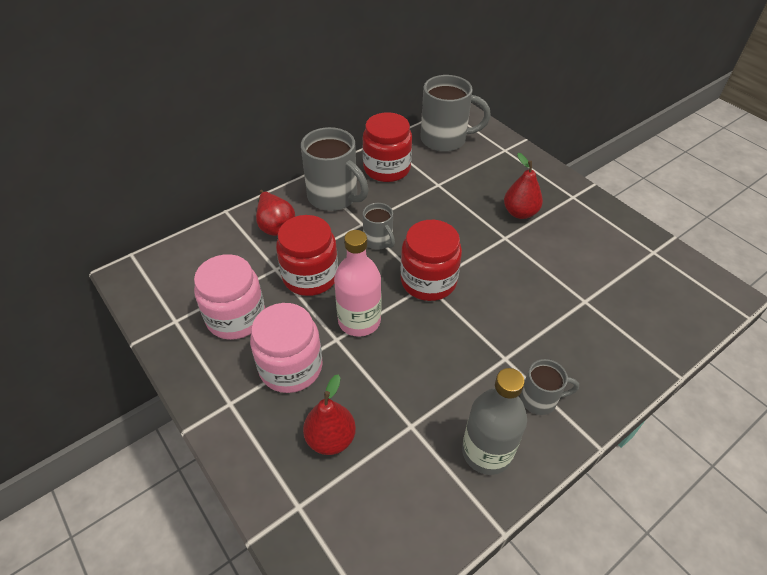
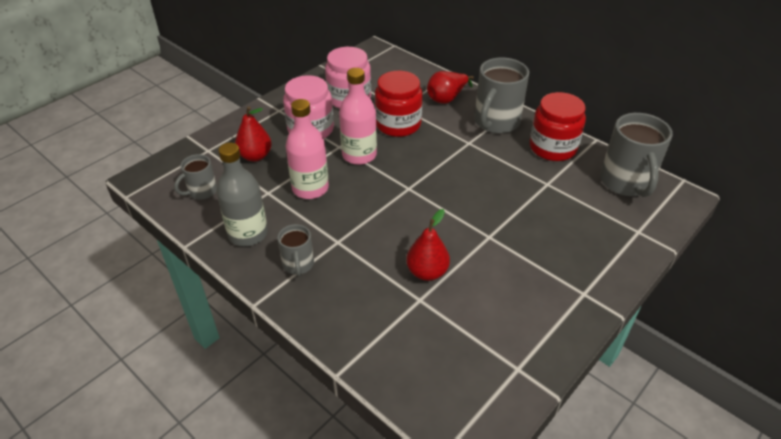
camera: 80 degrees right, 5 degrees down
grey mug [363,203,395,250] -> grey mug moved to [174,154,217,200]
red jar [400,220,462,301] -> none
red pear [504,153,543,219] -> red pear moved to [406,209,450,281]
none -> pink bottle [286,99,329,199]

